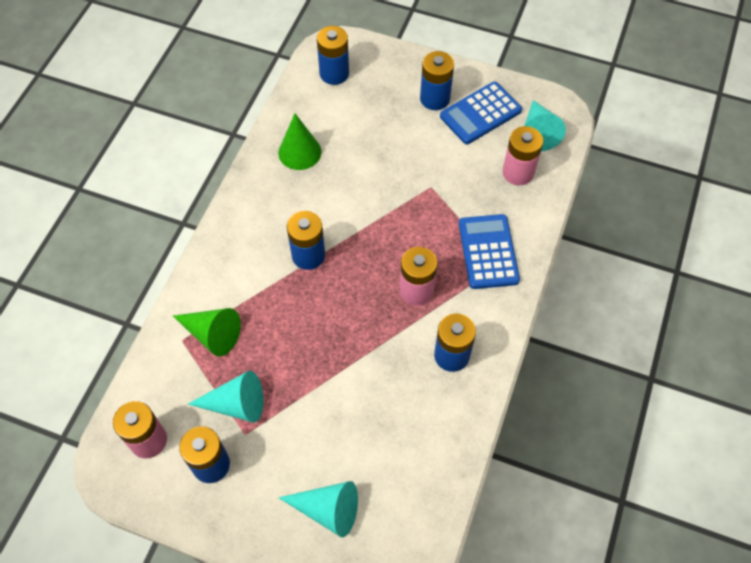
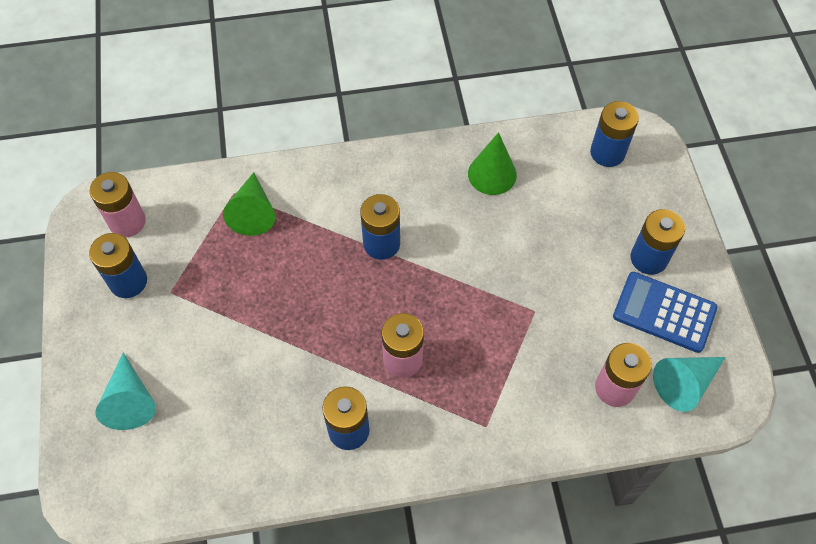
camera: 60 degrees right, 0 degrees up
turquoise cone [188,371,264,423] -> none
blue calculator [459,214,520,289] -> none

